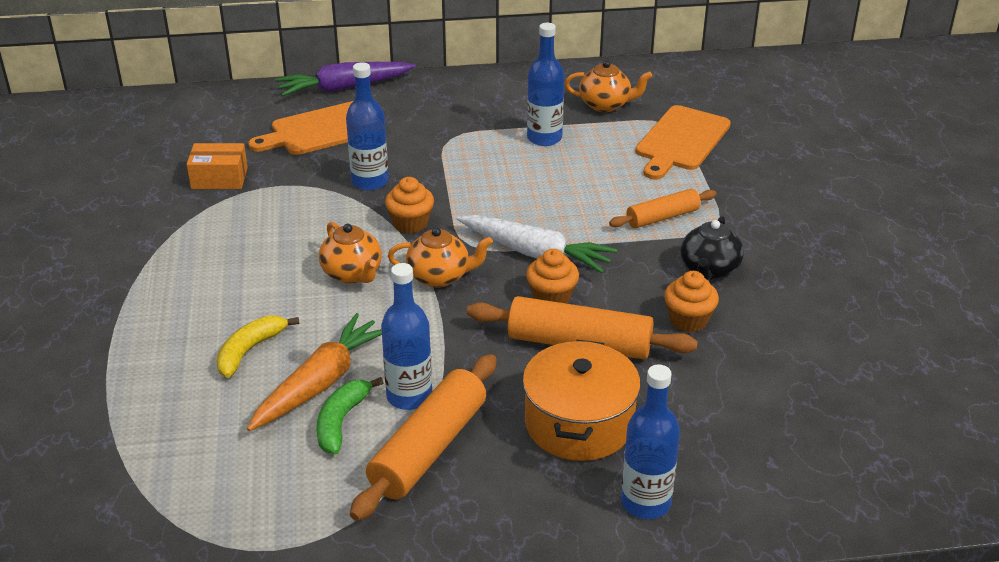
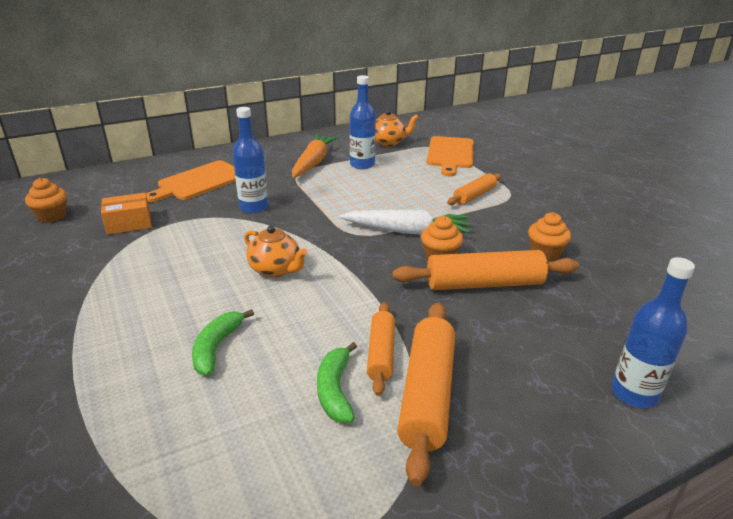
camera: 20 degrees left, 5 degrees down
yellow banana [216,316,299,378] -> green banana [192,309,254,376]
orange carrot [247,313,382,431] -> orange carrot moved to [292,135,339,178]
purple carrot [275,62,416,96] -> none
blue bottle [381,263,432,410] -> orange rolling pin [367,302,395,396]
orange cupcake [385,177,434,233] -> orange cupcake moved to [25,178,67,223]
orange teapot [388,227,493,288] -> none
orange pot [523,340,641,461] -> none
black teapot [681,216,744,280] -> none

